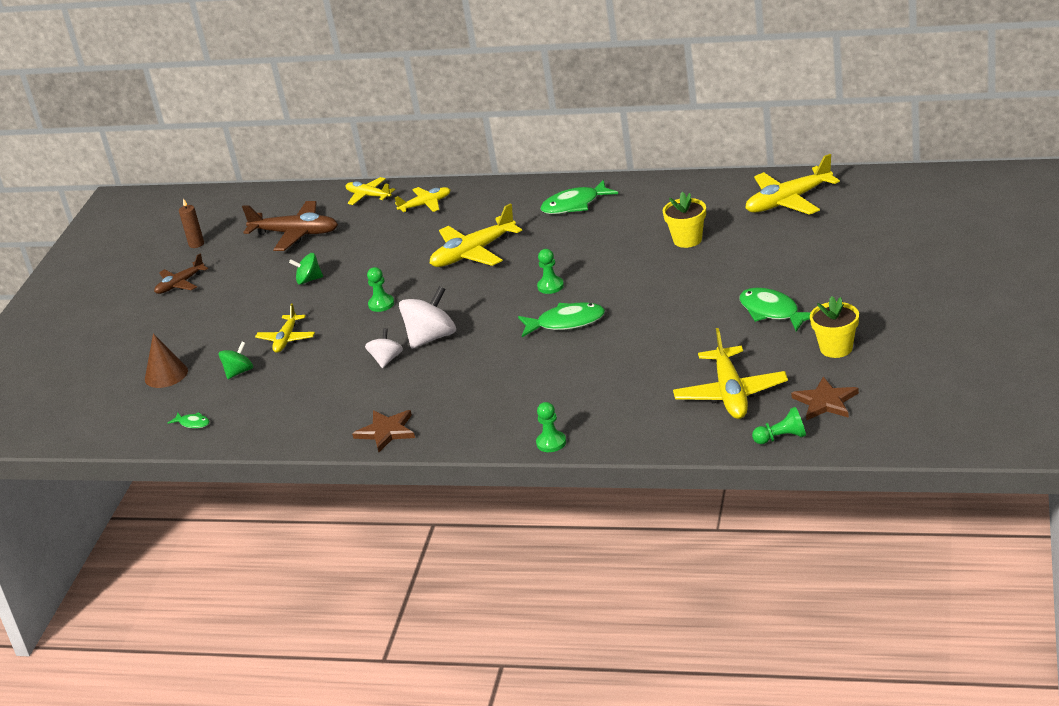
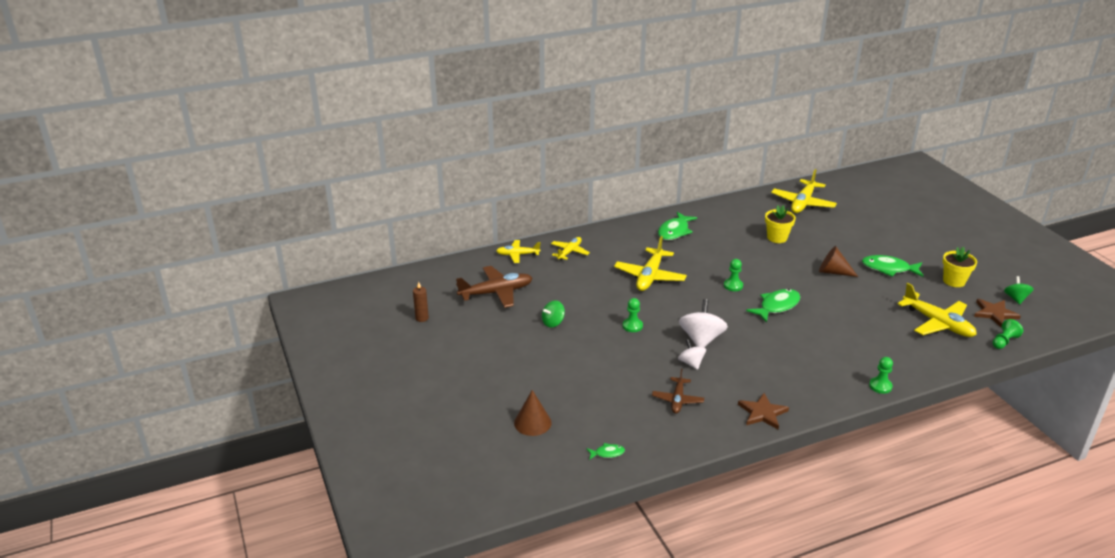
camera: 40 degrees left, 0 degrees up
brown plane [154,253,208,294] -> brown plane moved to [652,369,704,414]
green spinning top [219,342,253,379] -> green spinning top moved to [1004,276,1034,304]
yellow plane [255,303,315,353] -> none
none -> brown cone [819,246,858,277]

